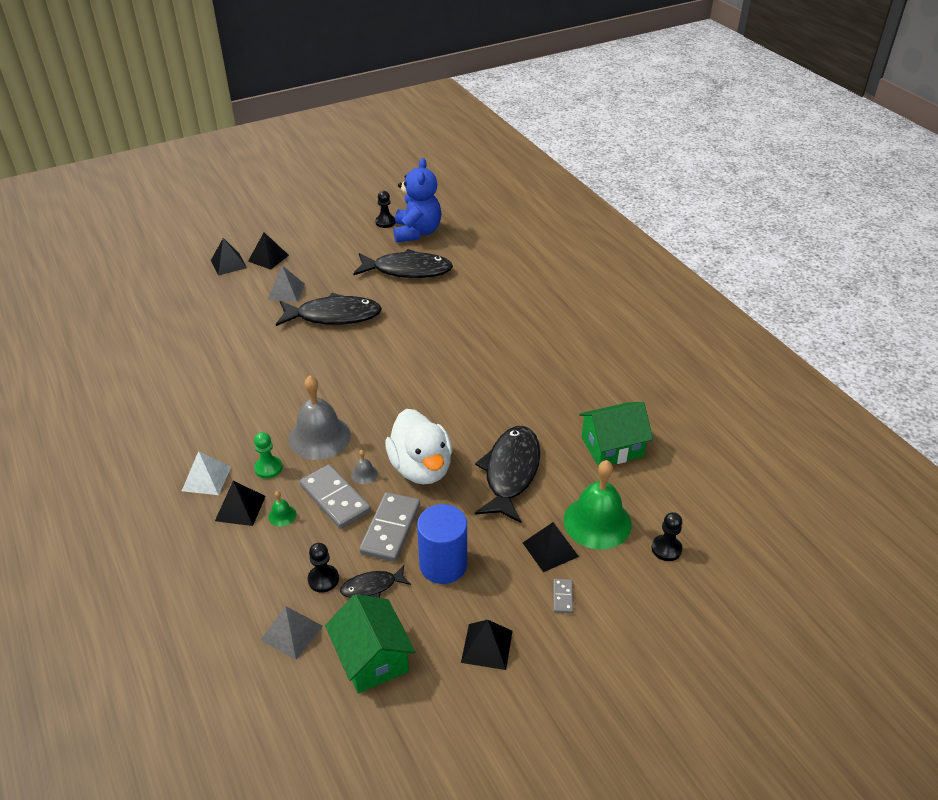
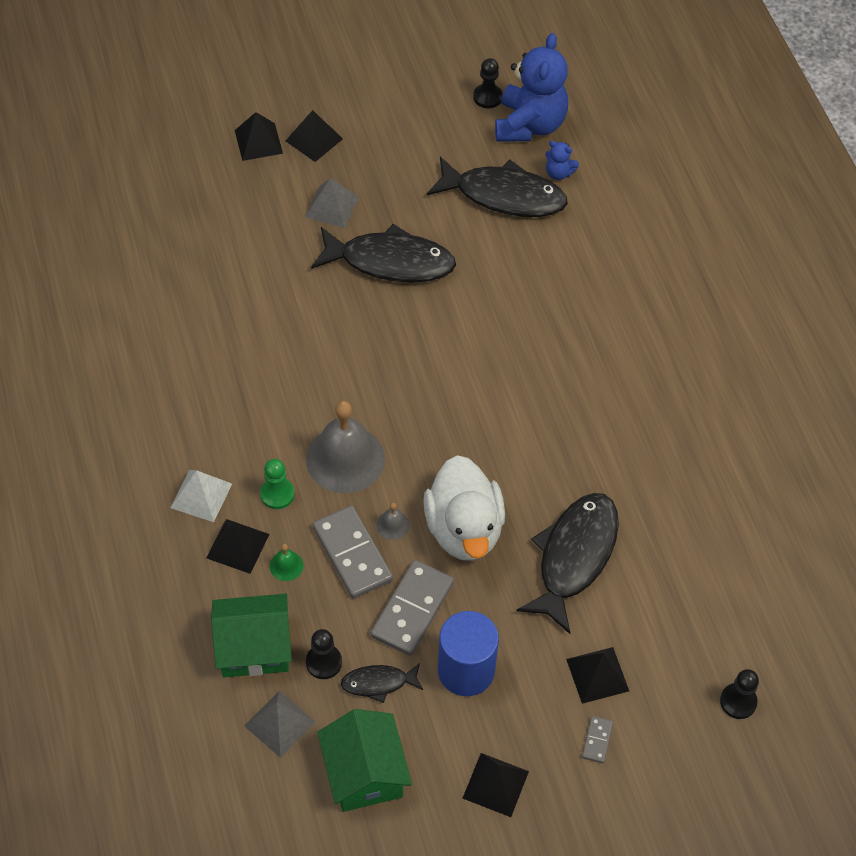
camera: 10 degrees right, 15 degrees up
green bell [564,460,632,550] -> none
green house [579,402,653,466] -> green house moved to [211,594,292,677]
none -> blue teddy bear [545,141,579,180]

